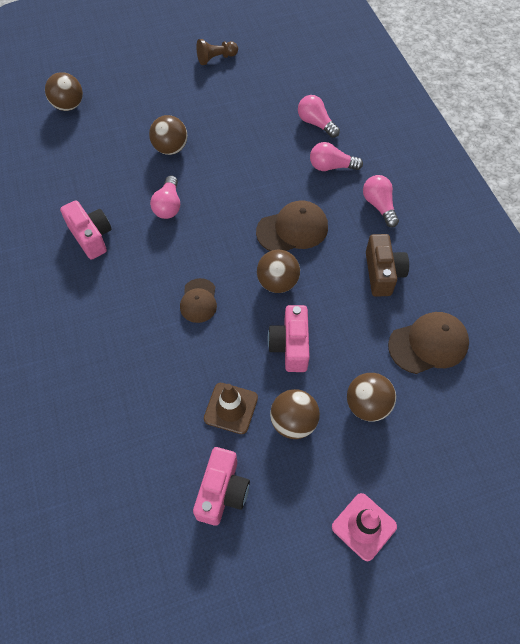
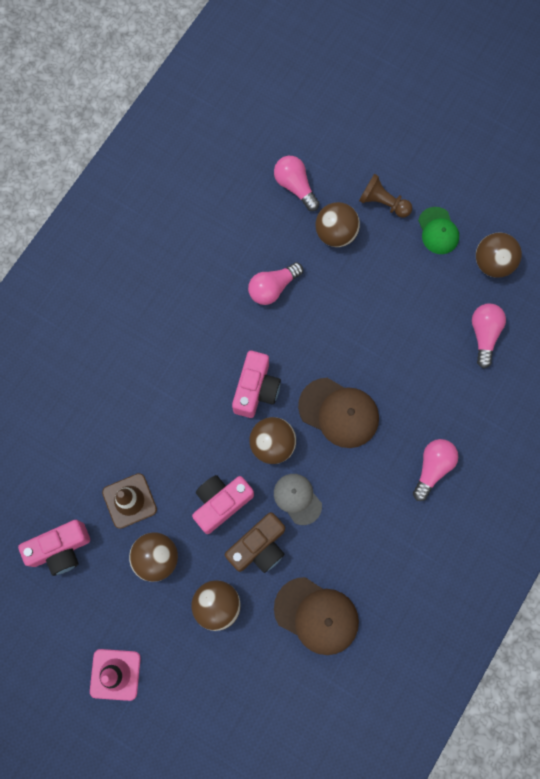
camera: 50 degrees right, 15 degrees up
brown ball [45,72,83,111] -> brown ball moved to [476,232,522,278]
pink camera [60,200,112,260] -> pink camera moved to [232,351,281,418]
brown cap [180,278,217,323] -> none
brown pawn [196,39,238,65] -> brown pawn moved to [359,174,412,218]
pink light bulb [310,142,363,171] -> pink light bulb moved to [274,156,320,211]
brown camera [366,234,409,297] -> brown camera moved to [225,512,285,573]
none -> grey cap [274,474,322,525]
none -> green cap [418,207,459,254]

